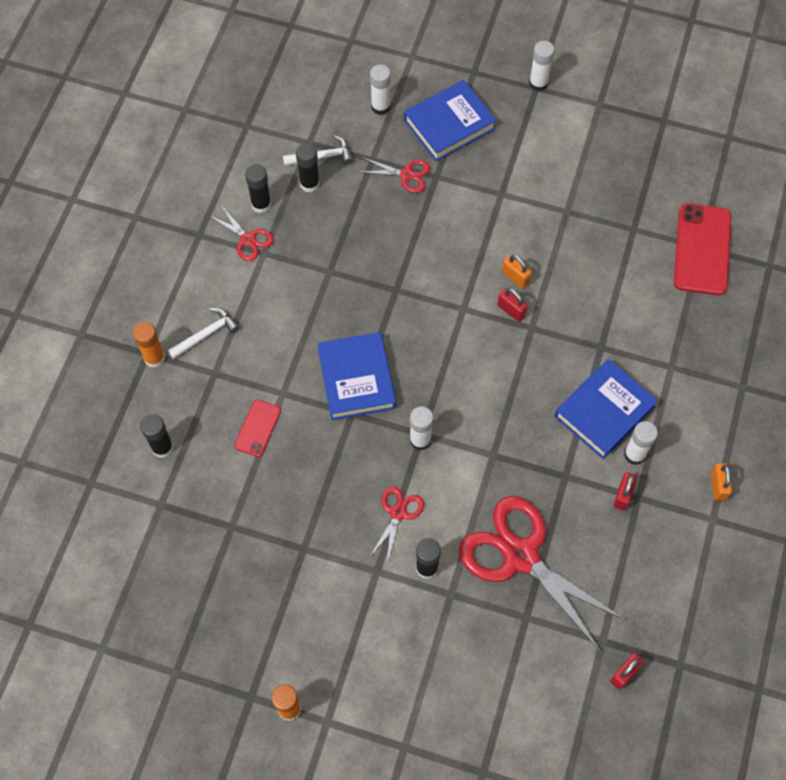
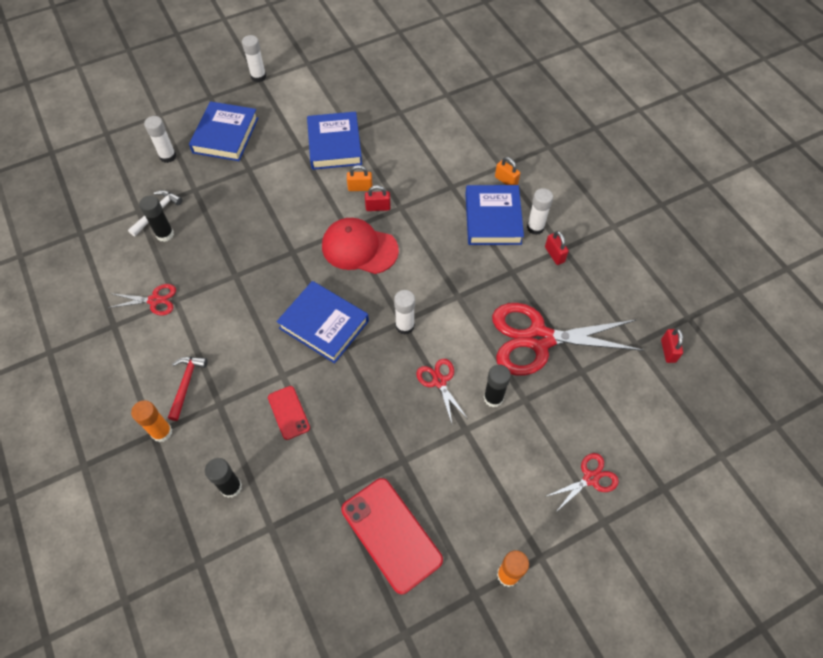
camera: 45 degrees left, 5 degrees down
white hammer [168,308,239,359] -> red hammer [168,357,208,421]
black glue stick [245,164,272,213] -> none
red scissors [359,157,430,193] -> red scissors moved to [545,453,619,513]
red phone [674,203,732,295] -> red phone moved to [341,478,443,594]
orange padlock [711,463,732,501] -> orange padlock moved to [495,157,520,185]
none -> blue book [307,112,362,170]
none -> red cap [322,218,399,274]

